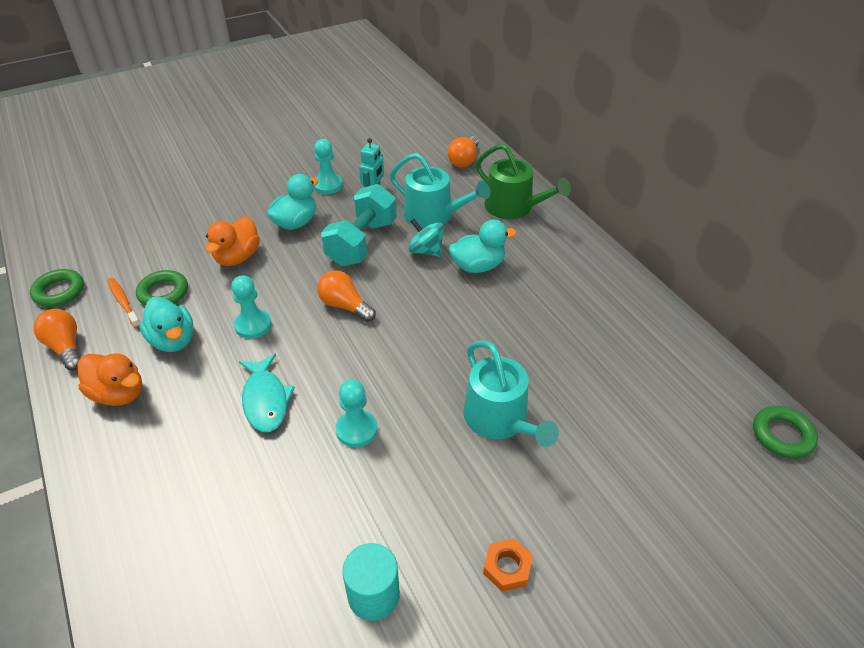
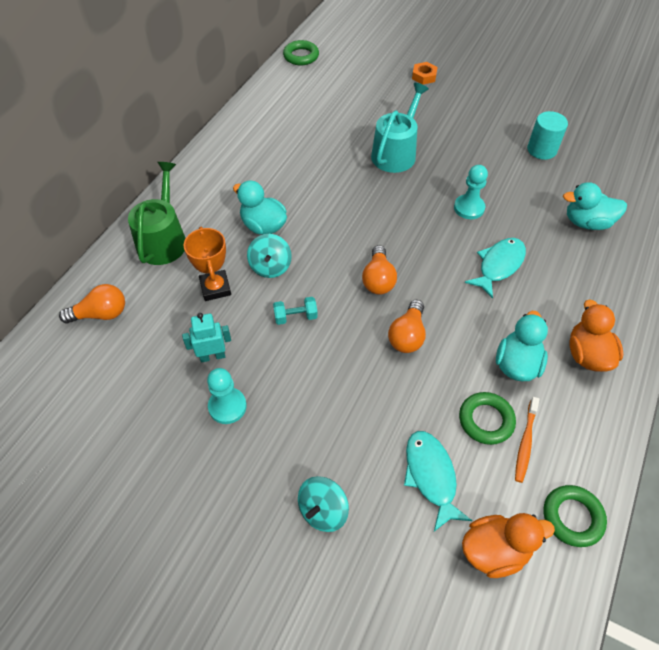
camera: 125 degrees left, 10 degrees up
orange light bulb [33,309,80,370] -> orange light bulb moved to [388,300,426,353]
orange duck [205,216,260,266] -> orange duck moved to [462,513,555,578]
turquoise pawn [231,275,272,339] -> none
turquoise duck [267,174,318,230] -> turquoise duck moved to [563,182,627,230]
turquoise dumbbell [321,184,397,266] -> turquoise dumbbell [273,297,318,325], size x0.45
turquoise watering can [390,153,490,228] -> orange trophy [184,227,231,301]
orange nut [483,538,533,592] -> orange nut moved to [412,62,438,85]
none -> turquoise spinning top [298,476,349,532]
none -> turquoise fish [404,431,472,531]

